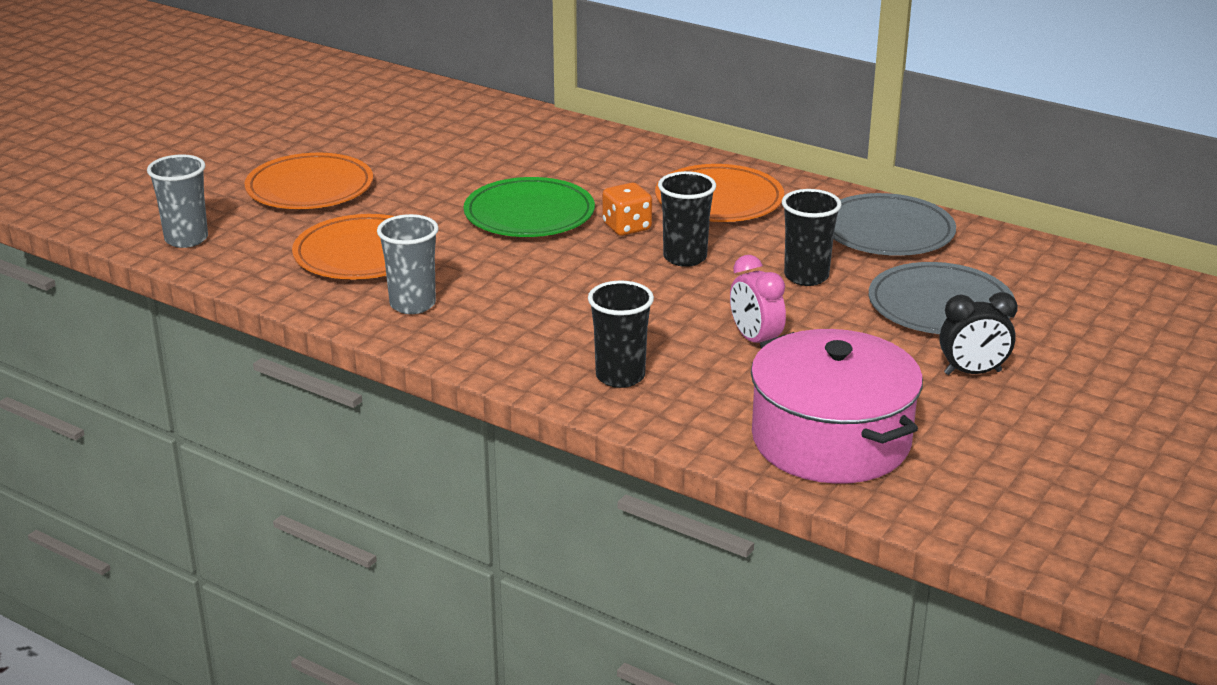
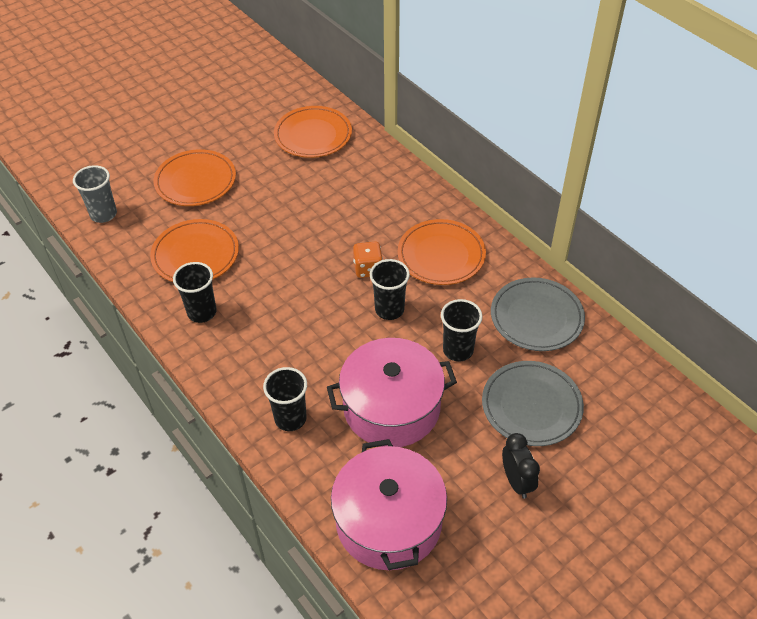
camera: 20 degrees right, 20 degrees up
grey cup [377,214,439,314] -> black cup [173,262,217,323]
green plate [464,177,595,237] -> none
pink clock [730,255,786,343] -> pink pot [327,338,457,447]
black clock [940,292,1018,375] -> black clock turned 120 degrees counterclockwise [502,433,540,499]
none -> orange plate [274,106,352,158]

